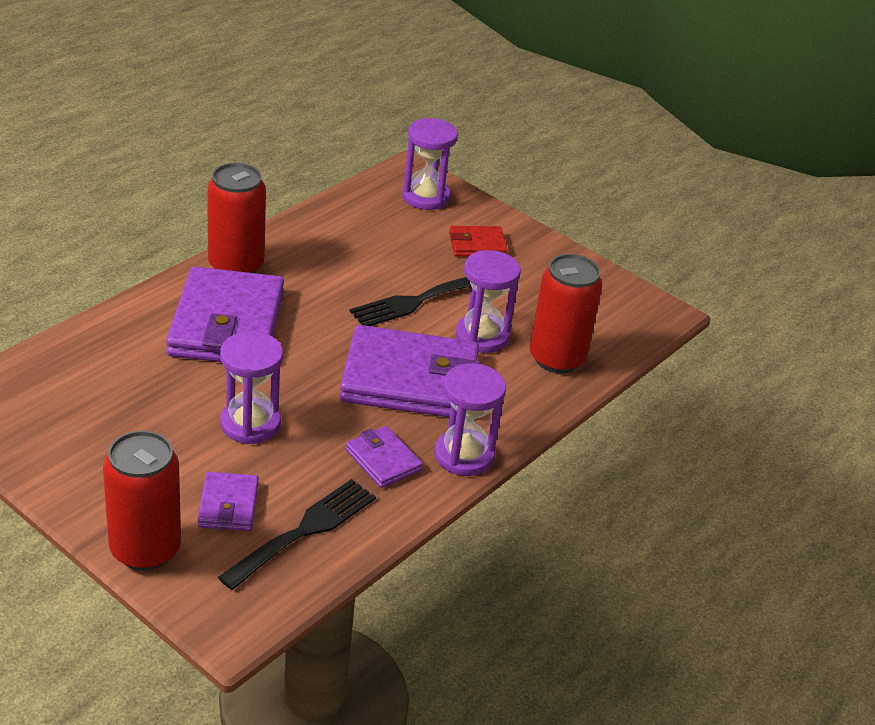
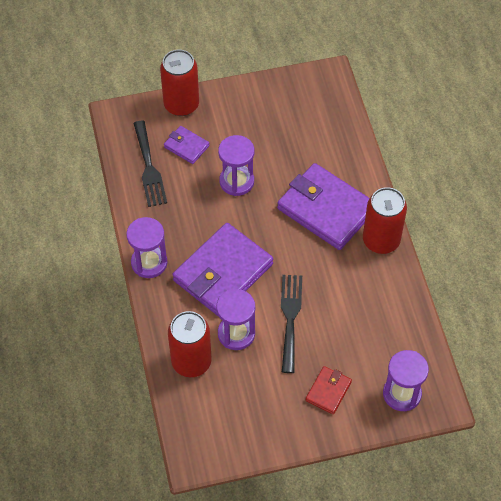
camera: 130 degrees right, 20 degrees up
purple wallet [345,426,423,488] -> none

